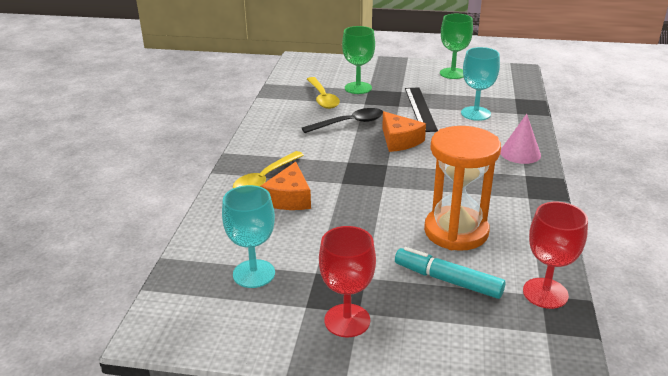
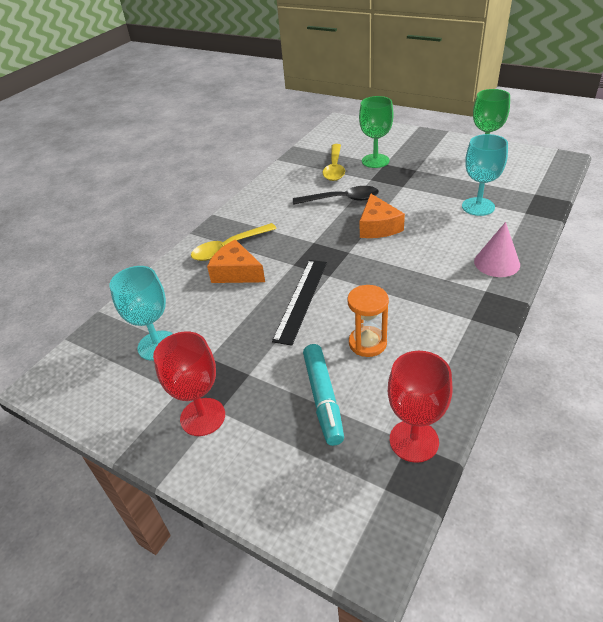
camera: 25 degrees right, 10 degrees up
orange cheese [260,162,311,210] -> orange cheese turned 90 degrees clockwise [207,240,265,283]
turquoise marker [395,247,506,299] -> turquoise marker turned 150 degrees counterclockwise [303,344,344,446]
black ruler [405,87,438,132] -> black ruler moved to [272,260,327,346]
orange hourglass [424,126,501,251] -> orange hourglass [347,285,389,357], size x0.57

